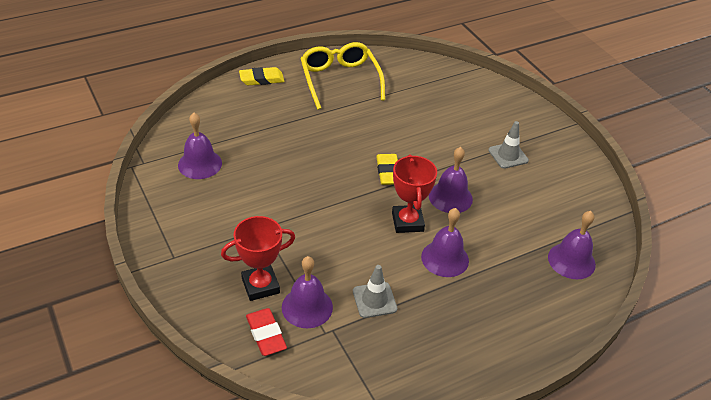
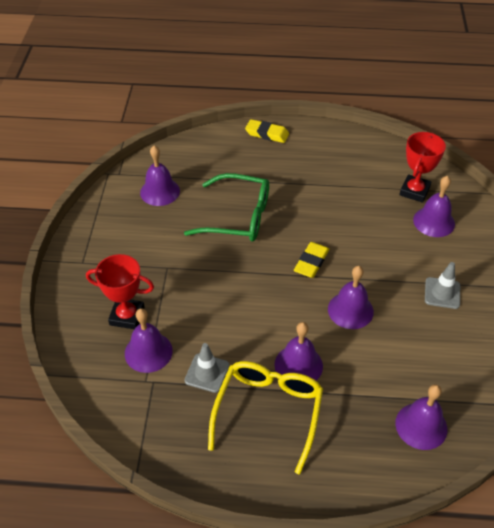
camera: 35 degrees right, 5 degrees up
red eraser [246,308,287,356] -> none
yellow glasses [300,42,385,110] -> yellow glasses moved to [208,361,323,474]
red trophy [392,154,437,233] -> red trophy moved to [399,132,446,203]
none -> green glasses [184,173,269,242]
none -> purple bell [413,176,455,237]

